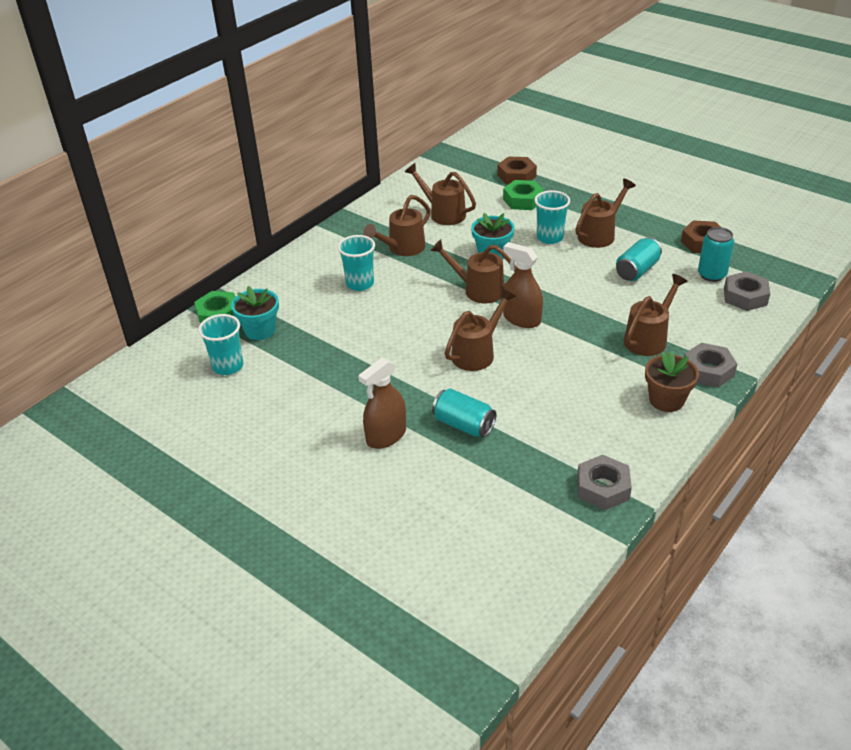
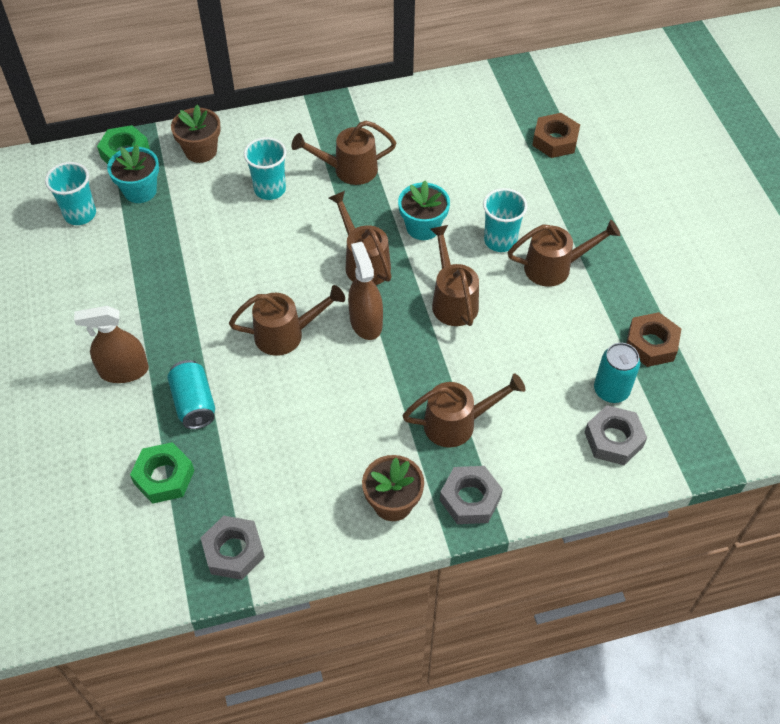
camera: 35 degrees right, 15 degrees up
brown watering can [405,163,476,225] -> brown watering can moved to [430,225,479,326]
green nut [503,180,544,210] -> green nut moved to [130,442,195,504]
turquoise can [616,237,662,281] -> none
none -> brown flower pot [171,105,221,163]

